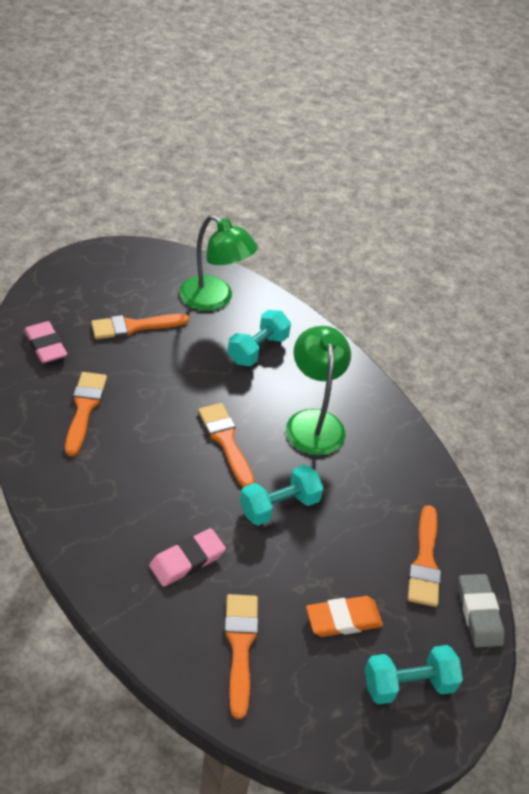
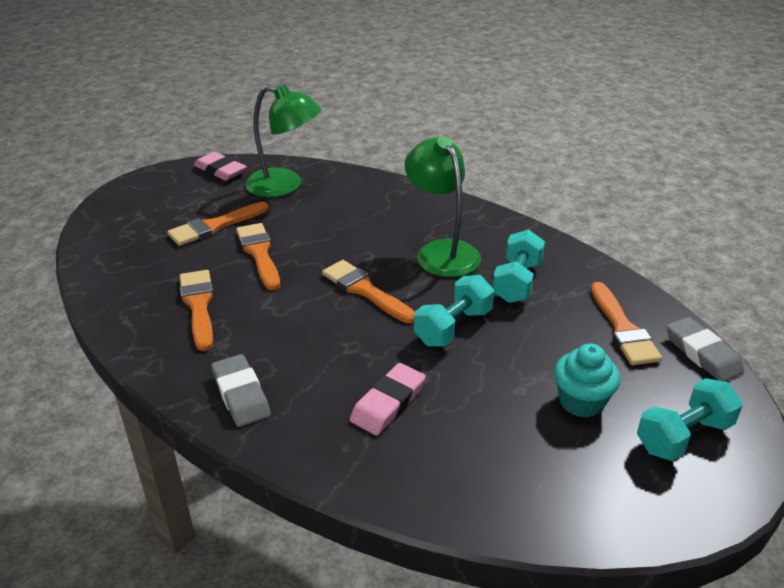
camera: 15 degrees left, 10 degrees down
pink eraser [24,321,67,363] -> pink eraser moved to [194,152,247,181]
orange brush [224,594,258,719] -> orange brush moved to [236,223,280,290]
turquoise dumbbell [228,310,291,366] -> turquoise dumbbell moved to [492,229,545,303]
orange eraser [306,596,383,637] -> turquoise cupcake [554,343,620,418]
none -> grey eraser [211,354,271,427]

